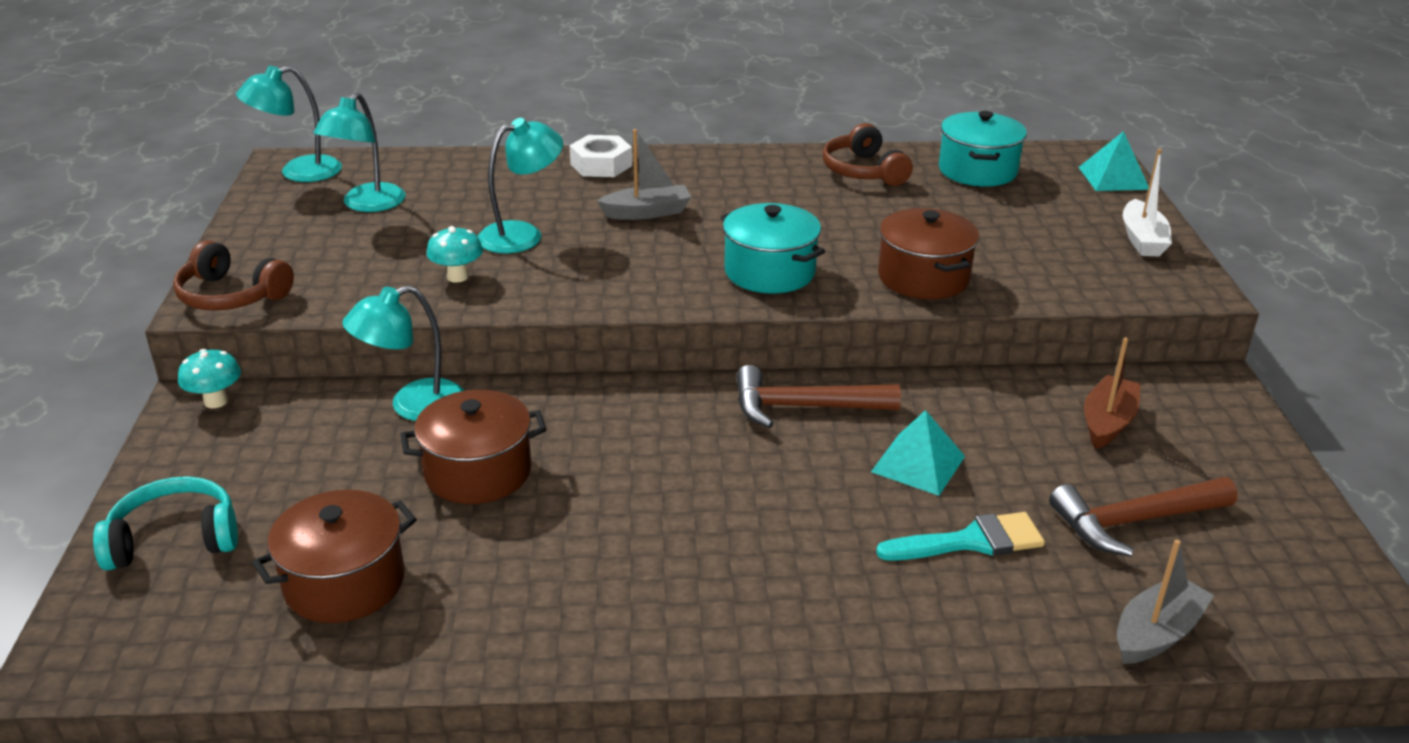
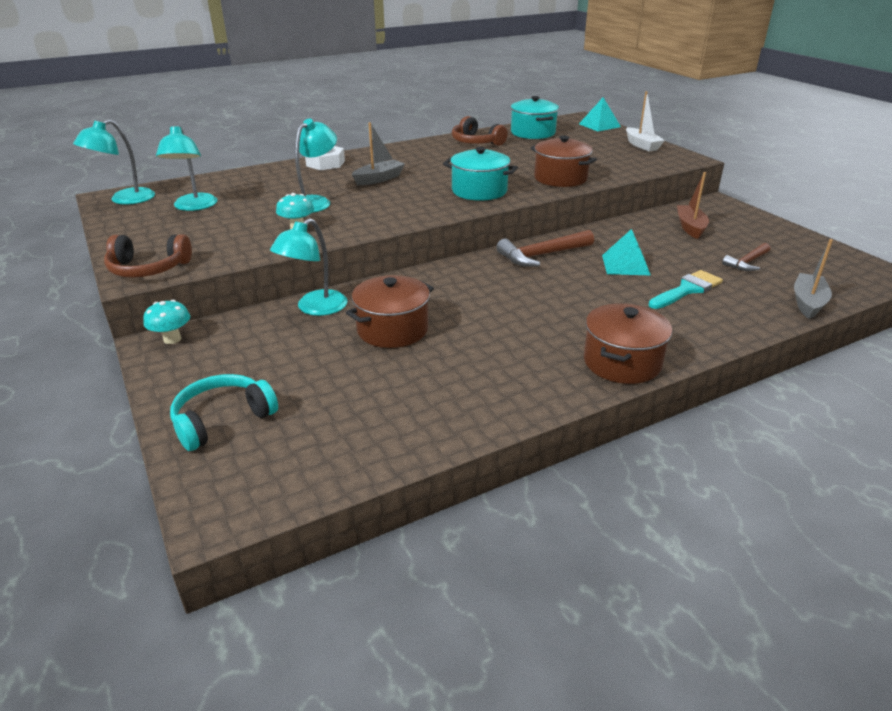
camera: 25 degrees left, 0 degrees up
brown pot [252,490,417,623] -> brown pot moved to [584,303,672,384]
brown hammer [1049,477,1238,557] -> brown hammer [722,243,770,271], size x0.62

